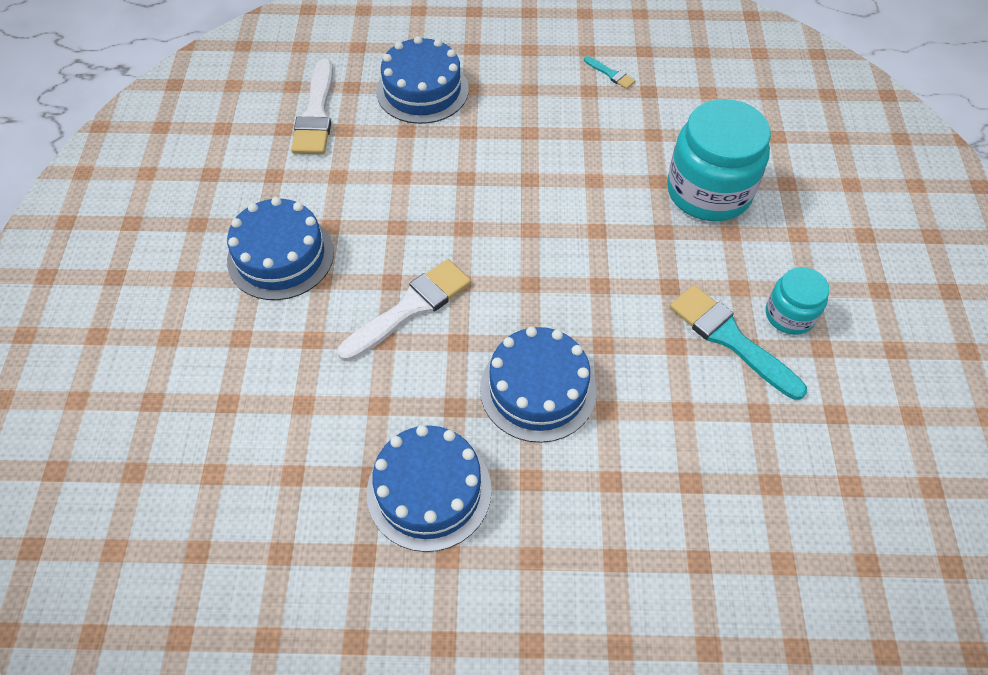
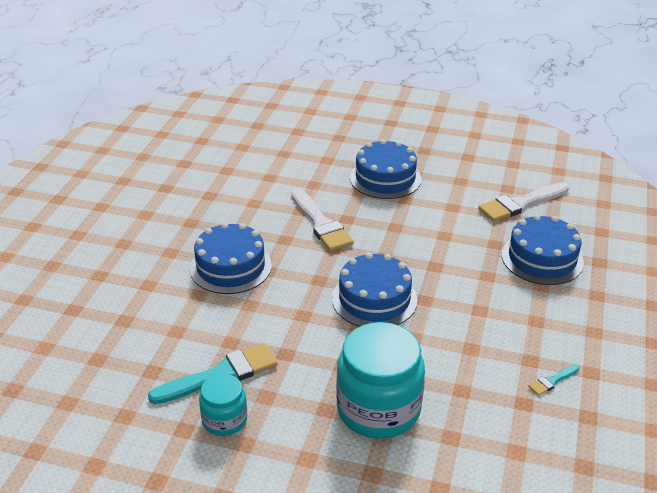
camera: 105 degrees right, 20 degrees down
white brush [291,59,333,154] -> white brush turned 45 degrees counterclockwise [478,182,569,222]
blue cake [367,425,492,552] -> blue cake moved to [332,252,418,327]

